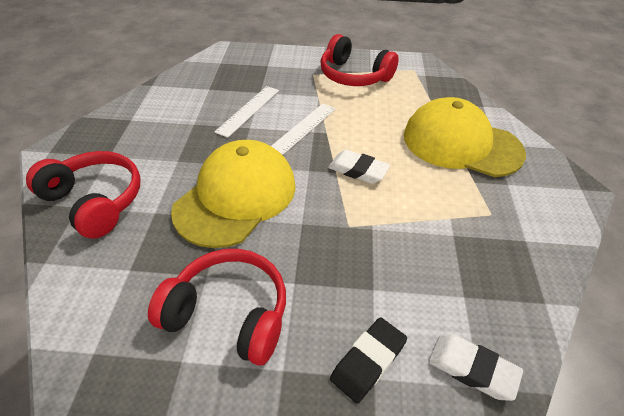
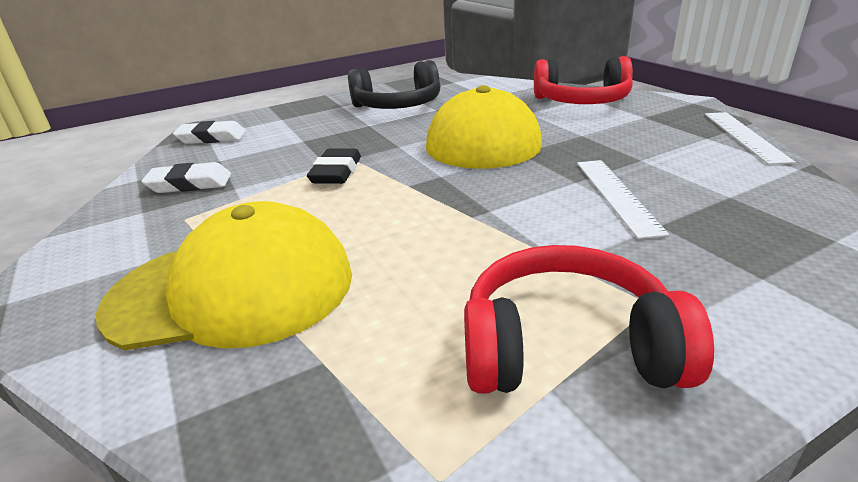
camera: 150 degrees right, 15 degrees down
red headphones [148,249,286,366] -> black headphones [348,60,440,109]
white ruler [271,104,336,155] -> white ruler moved to [705,112,795,165]
white eraser [328,150,390,184] -> white eraser moved to [141,162,231,193]
black eraser [330,317,407,403] -> black eraser moved to [307,149,361,184]

